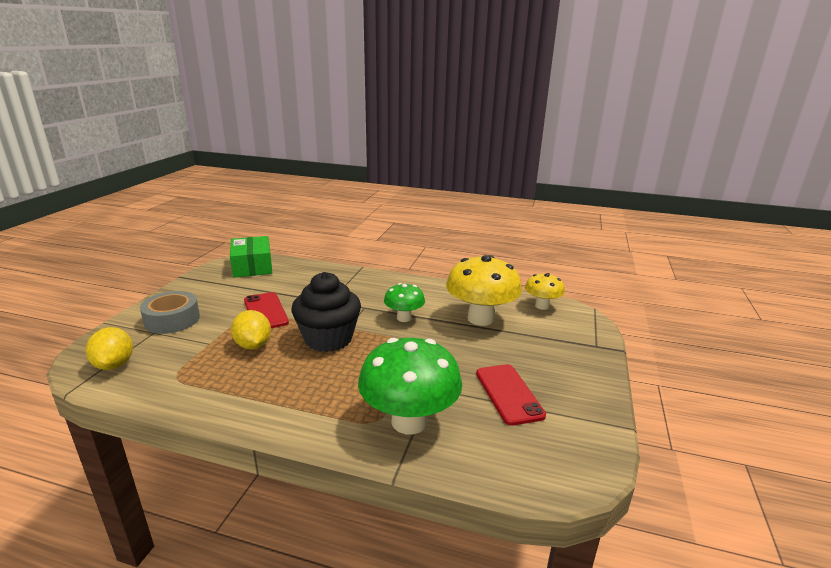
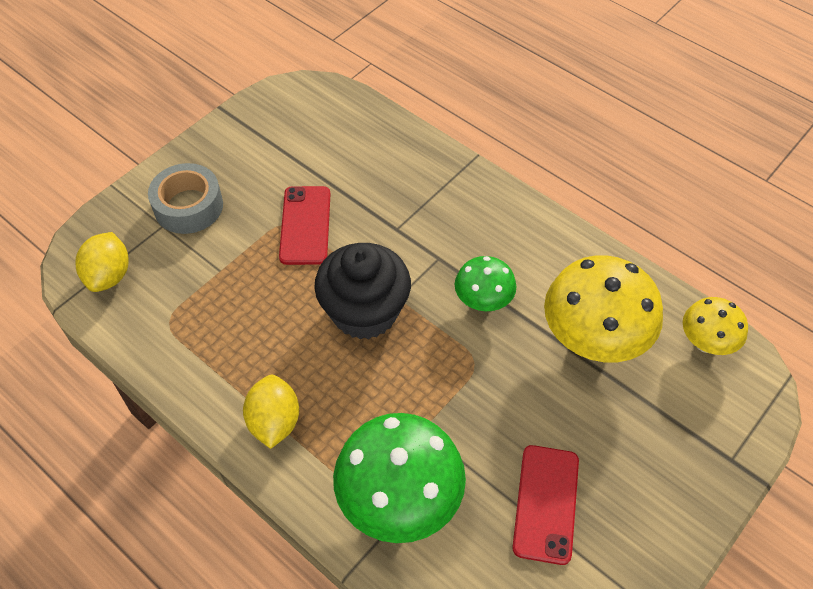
camera: 25 degrees right, 30 degrees up
green box [230,236,272,278] -> none
yellow lemon [231,310,271,350] -> yellow lemon moved to [243,375,299,449]

